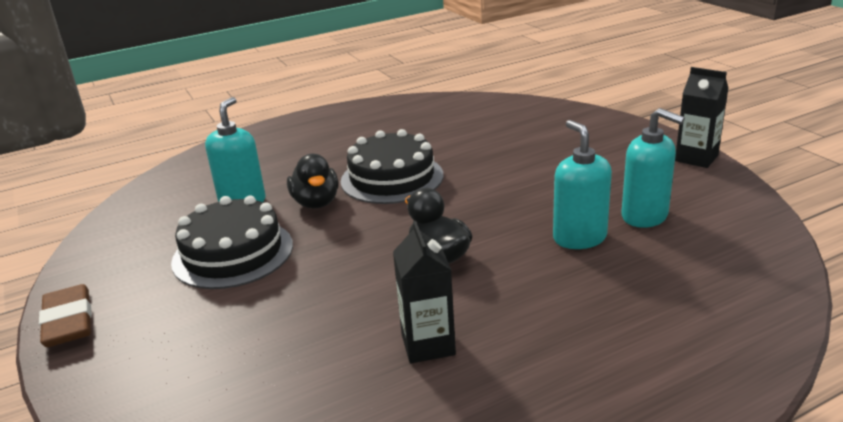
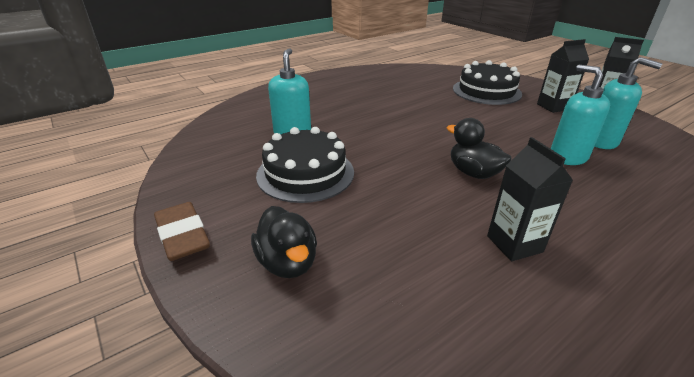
camera: 10 degrees left, 5 degrees up
black duck [287,154,339,209] -> black duck moved to [251,206,317,278]
black cake [341,129,444,204] -> black cake moved to [453,60,522,105]
none -> black carton [537,39,589,113]

